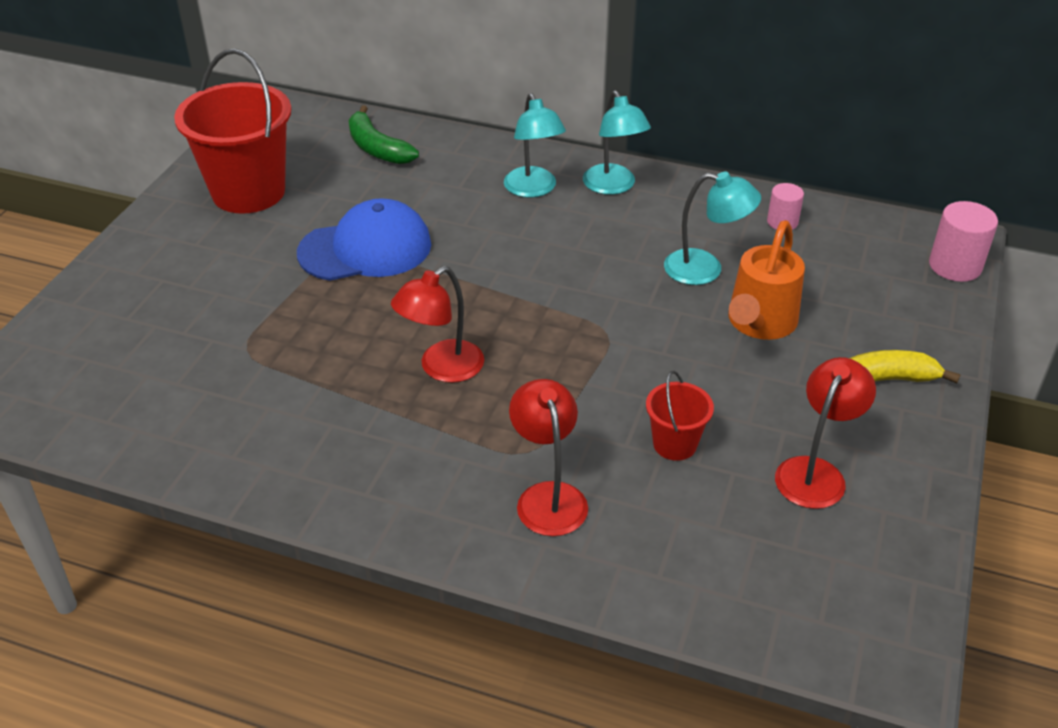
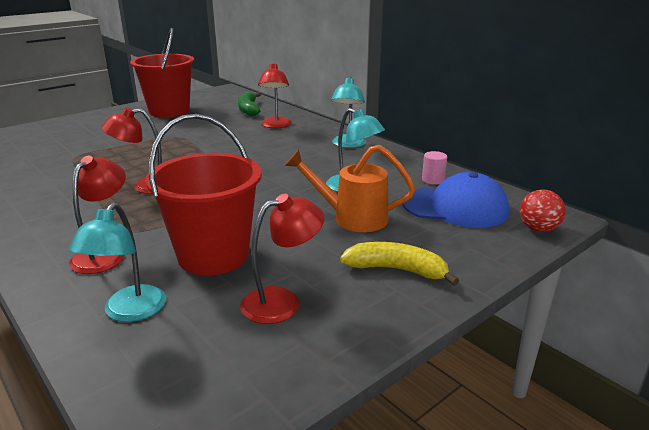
camera: 30 degrees right, 15 degrees down
blue cap [297,198,431,281] -> blue cap moved to [402,172,509,228]
turquoise lamp [504,93,566,198] -> turquoise lamp moved to [68,203,166,322]
red bucket [646,371,714,461] -> red bucket [145,114,262,275], size x2.11
orange watering can [728,220,805,340] -> orange watering can turned 45 degrees clockwise [285,145,415,232]
pink cylinder [929,201,998,282] -> red ball [520,190,566,232]
none -> red lamp [258,63,292,128]

